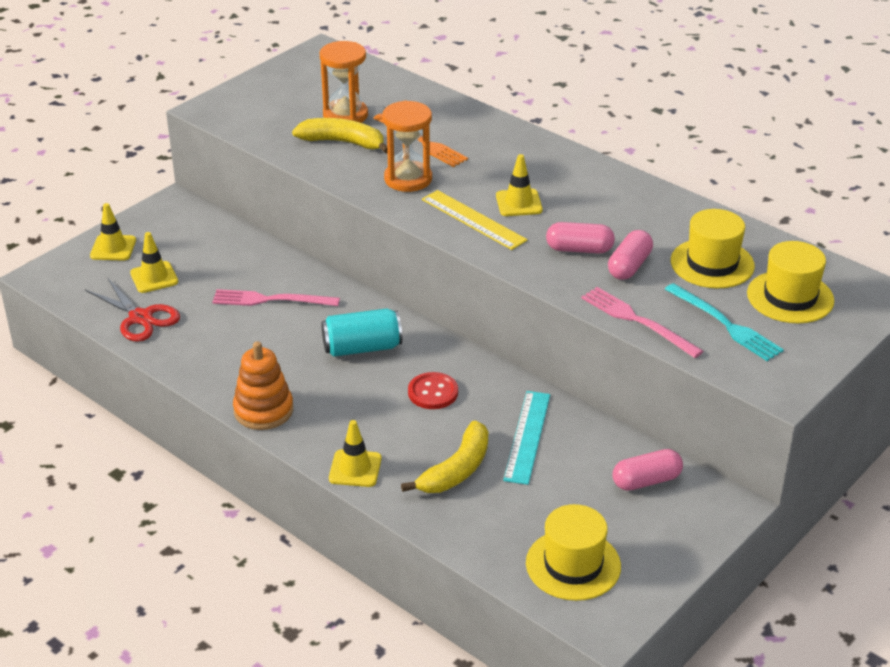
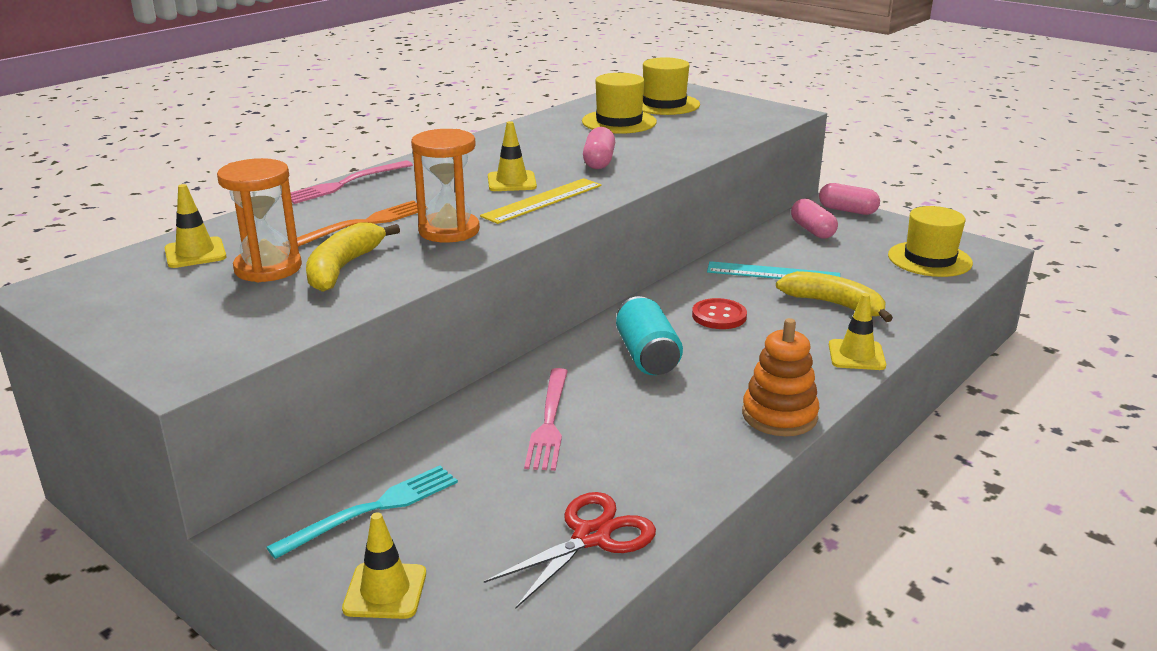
camera: 90 degrees left, 10 degrees down
yellow traffic cone [130,232,178,293] -> yellow traffic cone moved to [165,184,226,268]
pink fork [581,287,703,358] -> pink fork moved to [281,160,413,204]
pink capsule [608,230,653,280] -> pink capsule moved to [819,183,880,215]
turquoise fork [665,283,784,361] -> turquoise fork moved to [266,466,458,559]

